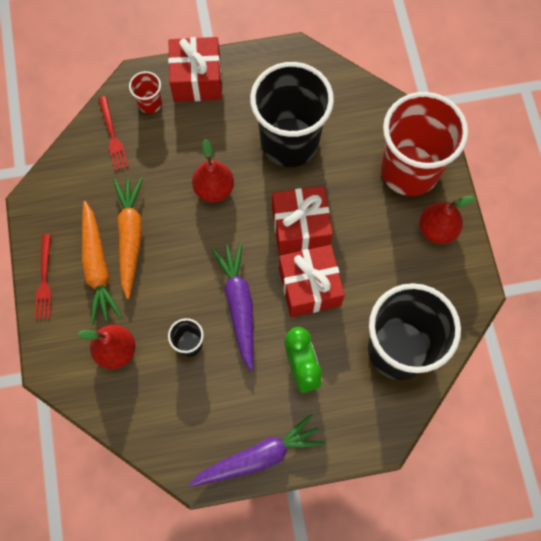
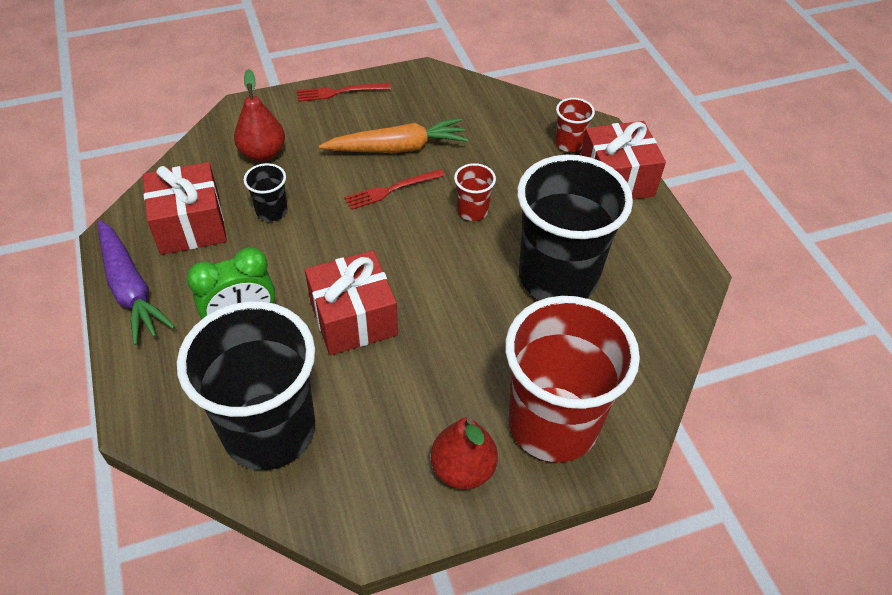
camera: 80 degrees right, 20 degrees down
orange carrot [82,201,122,324] -> none
red fork [98,96,129,171] -> red fork moved to [345,169,445,210]
red pear [192,139,234,202] -> red cup [454,163,496,221]
purple carrot [212,243,254,371] -> none
red gift [272,186,333,255] -> red gift moved to [143,162,227,255]

